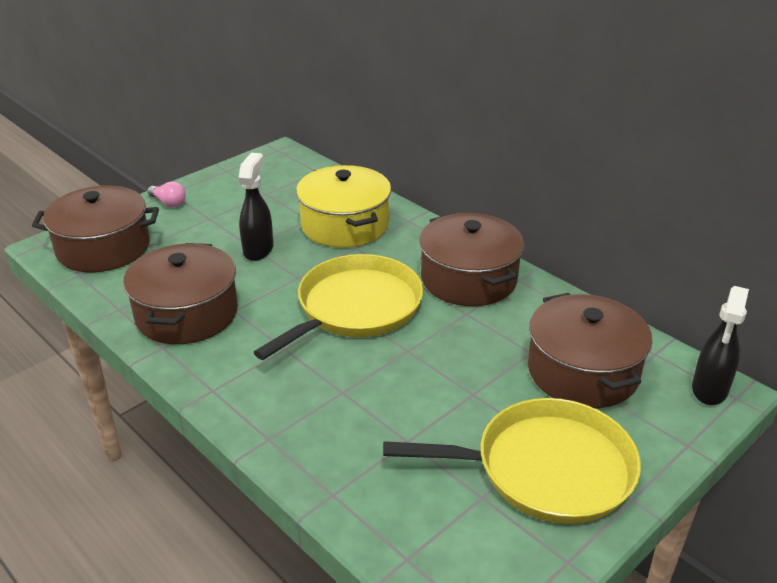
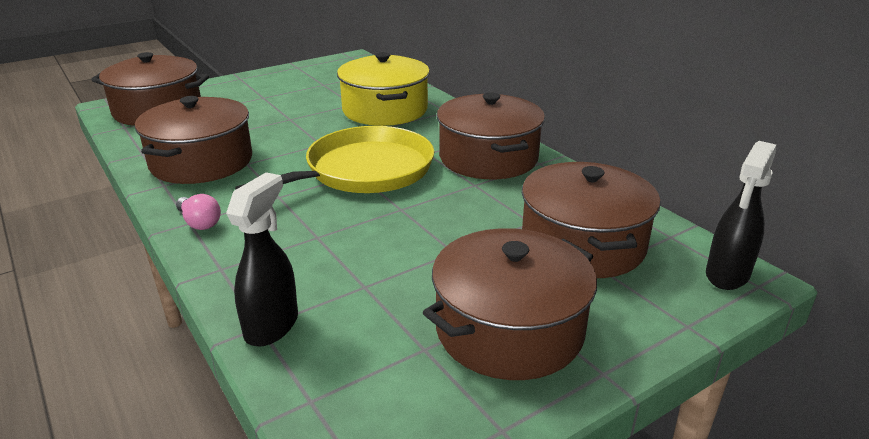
camera: 10 degrees right, 5 degrees down
pink light bulb [147,181,186,207] -> pink light bulb moved to [176,194,221,230]
black spray bottle [239,153,273,261] -> black spray bottle moved to [226,172,298,347]
yellow pan [383,398,641,524] -> brown pot [423,228,597,380]

